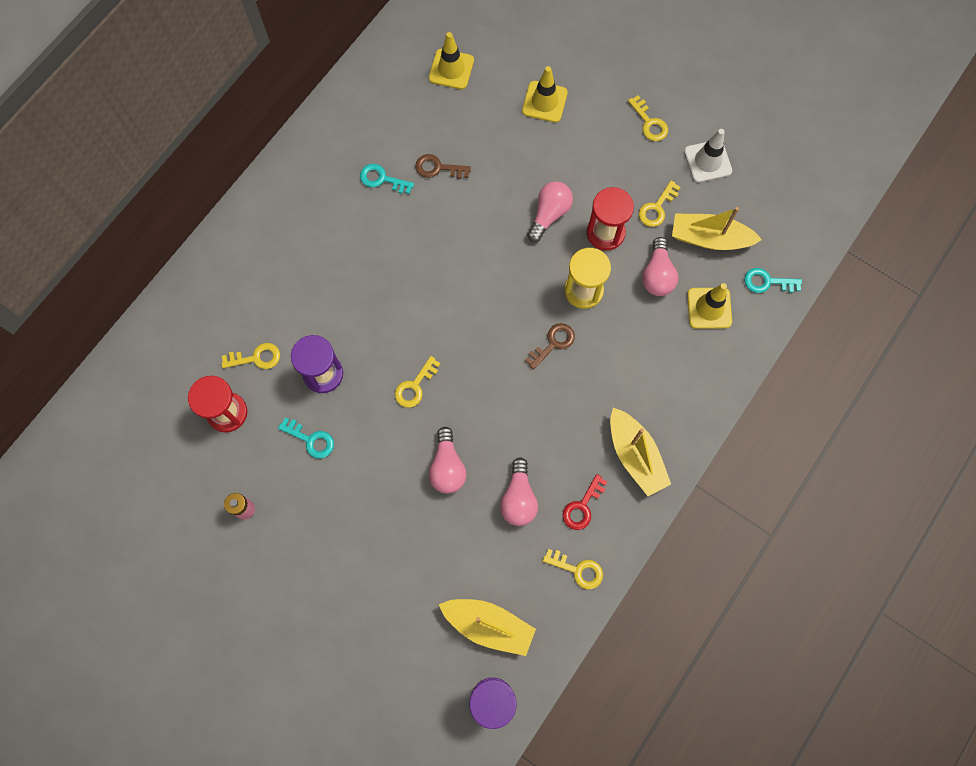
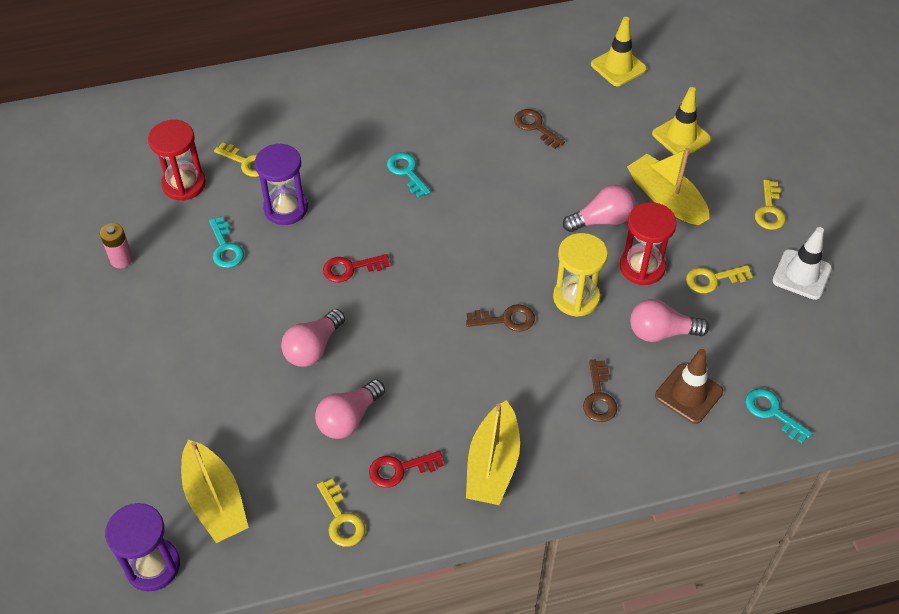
camera: 40 degrees right, 20 degrees down
turquoise key [360,164,414,194] -> turquoise key moved to [387,152,431,198]
yellow key [395,356,441,408] -> red key [323,254,390,282]
pink light bulb [642,237,678,296] -> pink light bulb turned 45 degrees clockwise [630,299,709,342]
yellow boat [672,207,762,250] -> yellow boat moved to [627,148,710,225]
yellow traffic cone [687,283,732,329] -> brown traffic cone [655,349,723,424]
none -> brown key [583,360,617,422]

